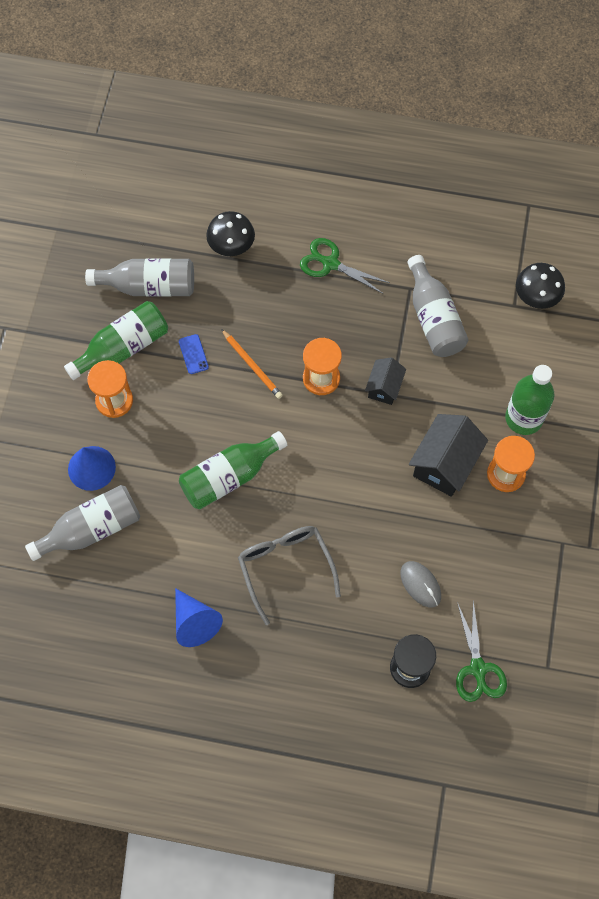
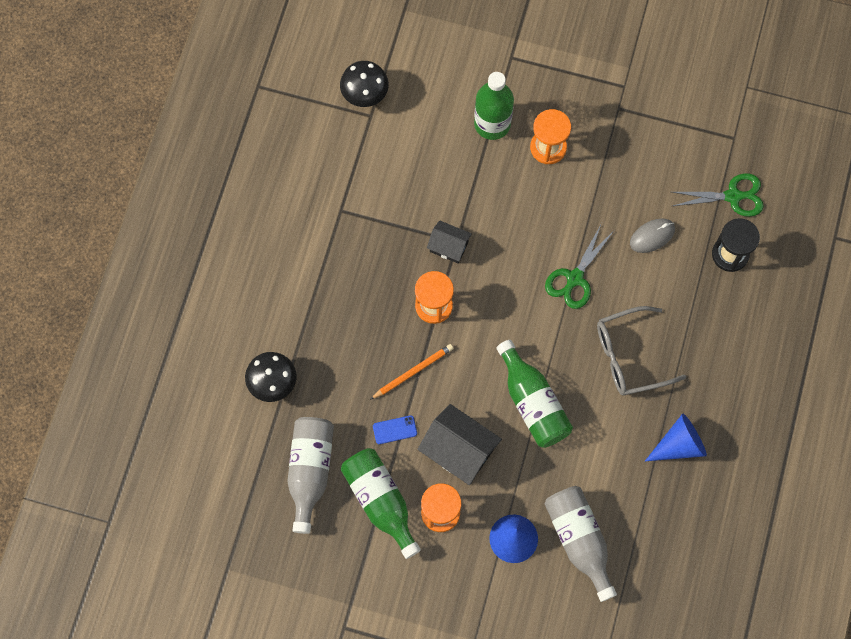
camera: 85 degrees left, 5 degrees up
green scissors [300,238,390,294] -> green scissors moved to [545,225,614,309]
grey bottle [407,255,468,357] -> none
black house [409,414,488,497] -> black house moved to [417,404,502,485]

